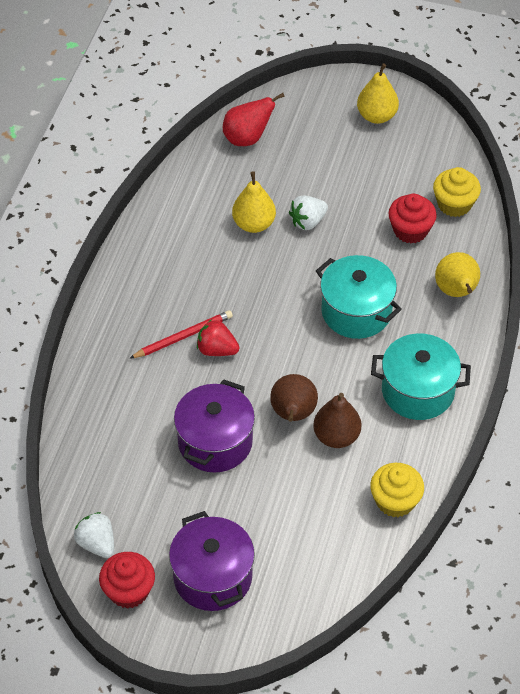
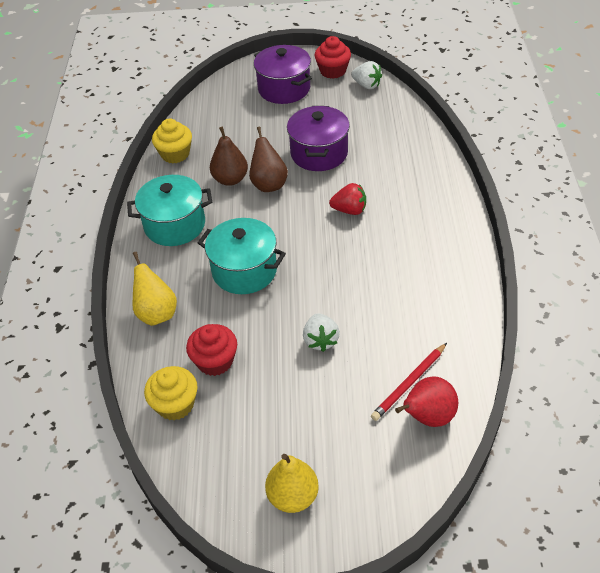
camera: 165 degrees right, 5 degrees down
red pencil [129,310,233,359] -> red pencil moved to [371,343,447,421]
yellow pear [232,171,276,233] -> none
white strawberry [289,196,328,230] -> white strawberry turned 135 degrees clockwise [303,313,340,352]

